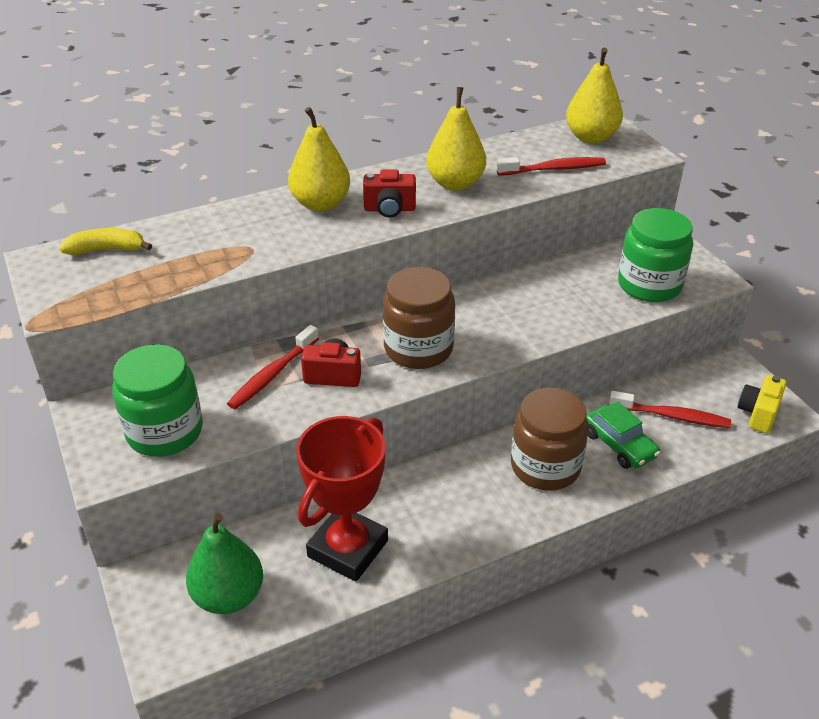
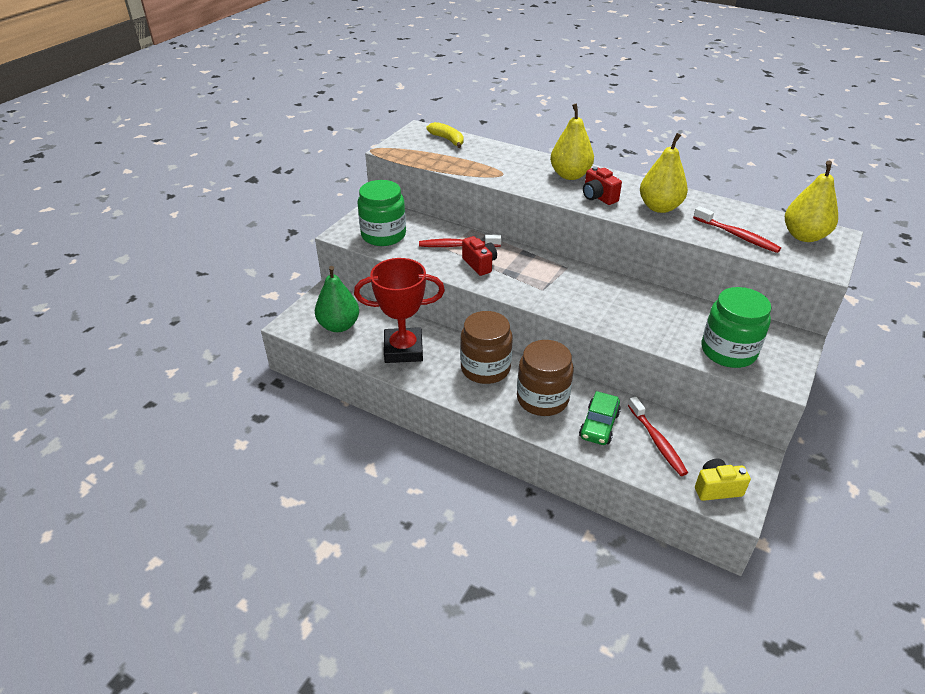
camera: 55 degrees right, 0 degrees up
brown jar [383,267,455,369] -> brown jar moved to [460,311,513,384]

